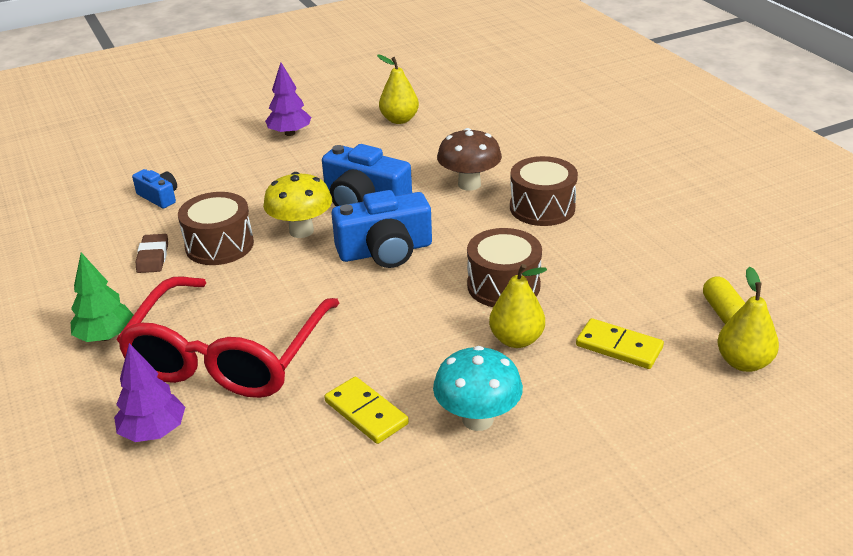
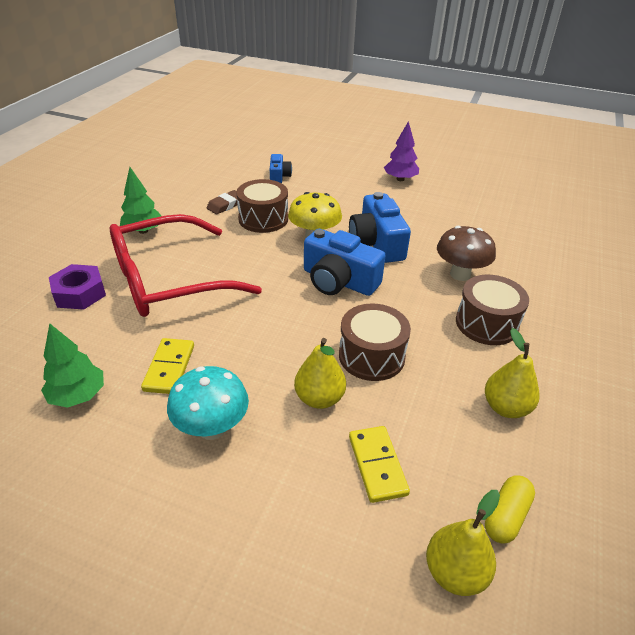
camera: 45 degrees right, 5 degrees up
purple tree [114,343,185,442] -> purple nut [49,264,106,310]
yellow pear [377,55,419,124] -> yellow pear moved to [485,328,540,418]
none -> green tree [41,323,104,408]

